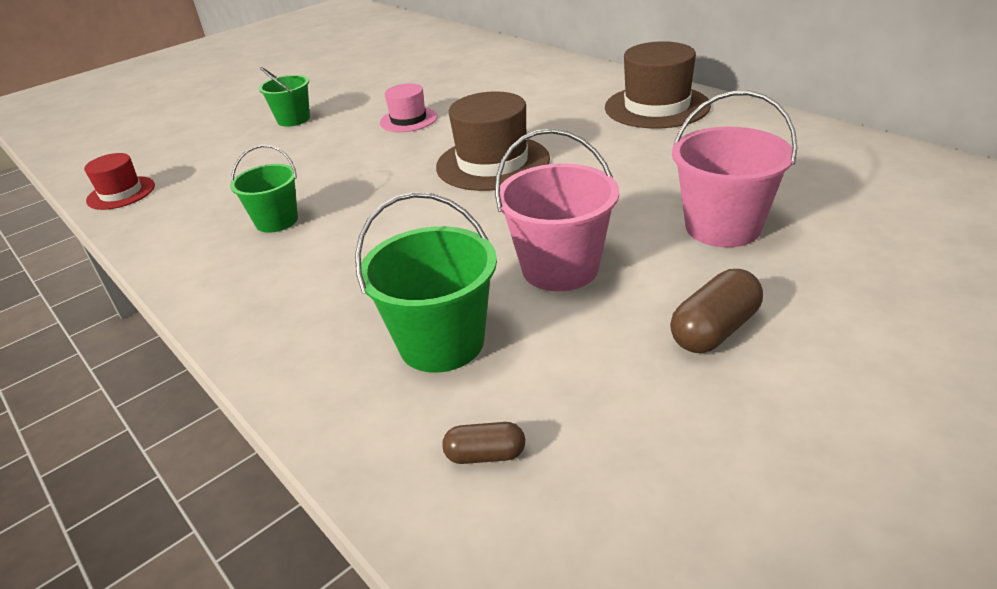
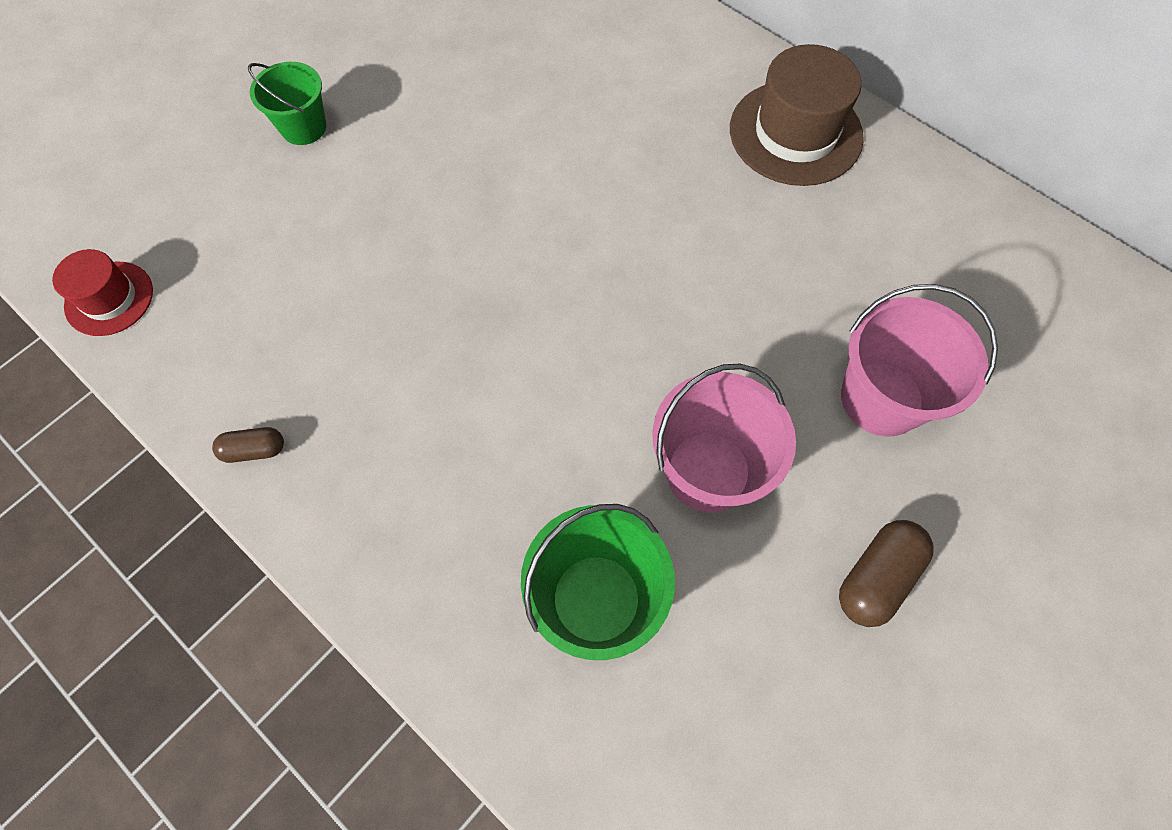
camera: 10 degrees left, 30 degrees up
green bucket [230,145,298,233] -> none
pink hat [380,84,437,132] -> none
brown hat [436,91,550,191] -> none
brown capsule [442,422,525,464] -> brown capsule moved to [212,427,284,463]

